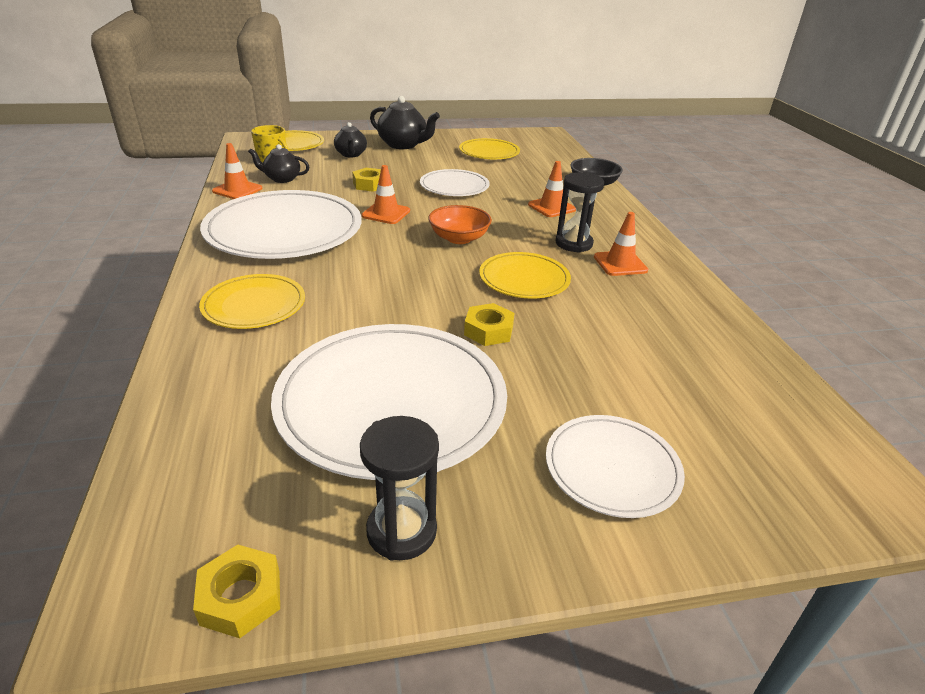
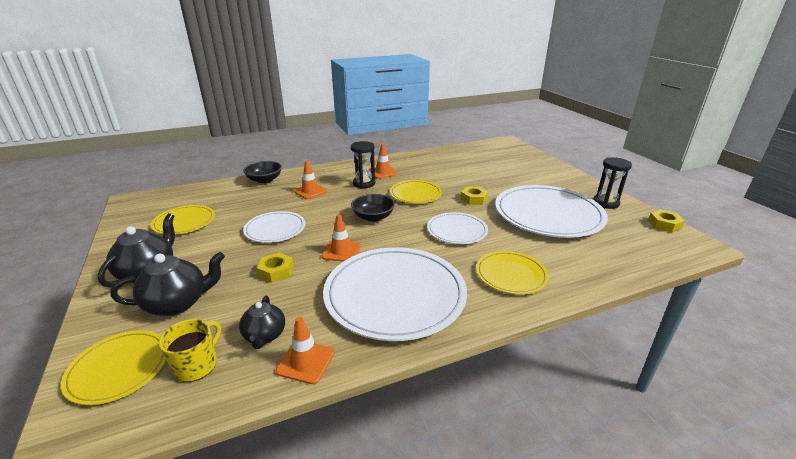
camera: 100 degrees left, 5 degrees down
black teapot [334,122,367,157] -> black teapot [110,252,225,316], size x1.56
orange bowl [428,205,492,244] -> black bowl [351,194,395,222]
white plate [546,415,685,518] -> white plate moved to [427,212,488,244]

